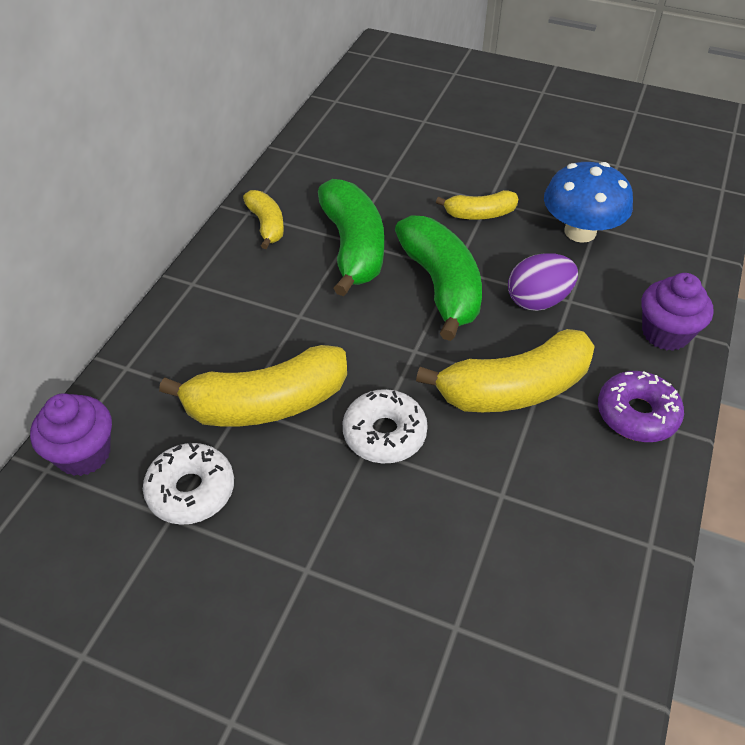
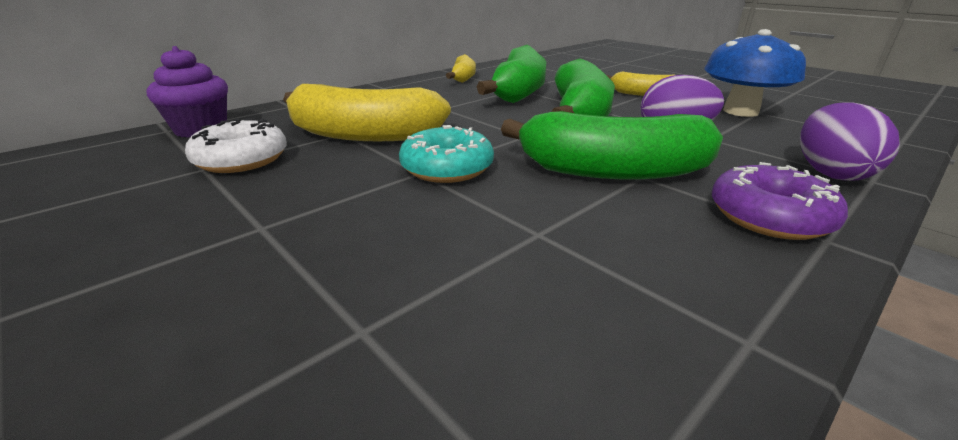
camera: 25 degrees right, 20 degrees down
white donut [343,389,428,463] -> turquoise donut [399,125,494,183]
yellow banana [416,329,595,412] -> green banana [501,111,723,180]
purple cupcake [642,273,714,351] -> purple egg [800,102,900,181]

